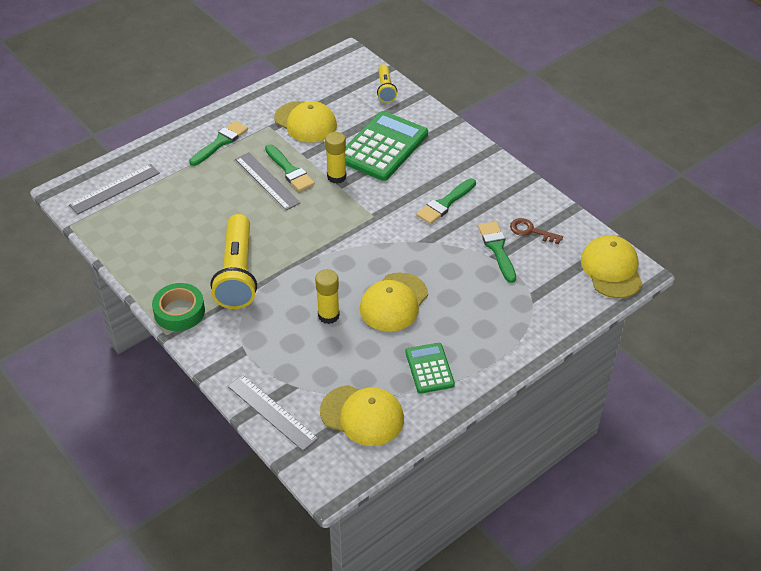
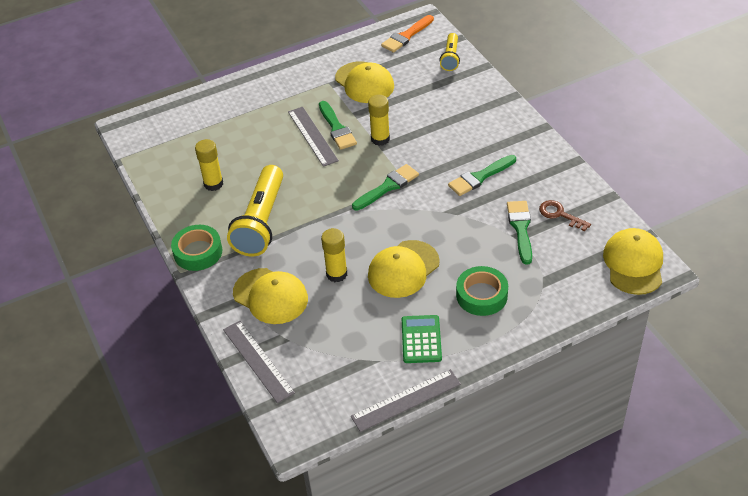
camera: 15 degrees right, 0 degrees up
grey ruler [69,164,160,215] -> grey ruler moved to [351,369,461,432]
green brush [189,121,248,166] -> green brush moved to [352,164,419,211]
yellow cap [320,385,404,446] -> yellow cap moved to [233,268,308,324]
green calculator [345,111,428,181] -> none
none -> yellow glue stick [195,139,223,191]
none -> orange brush [381,15,434,53]
none -> green tape [456,266,508,316]

